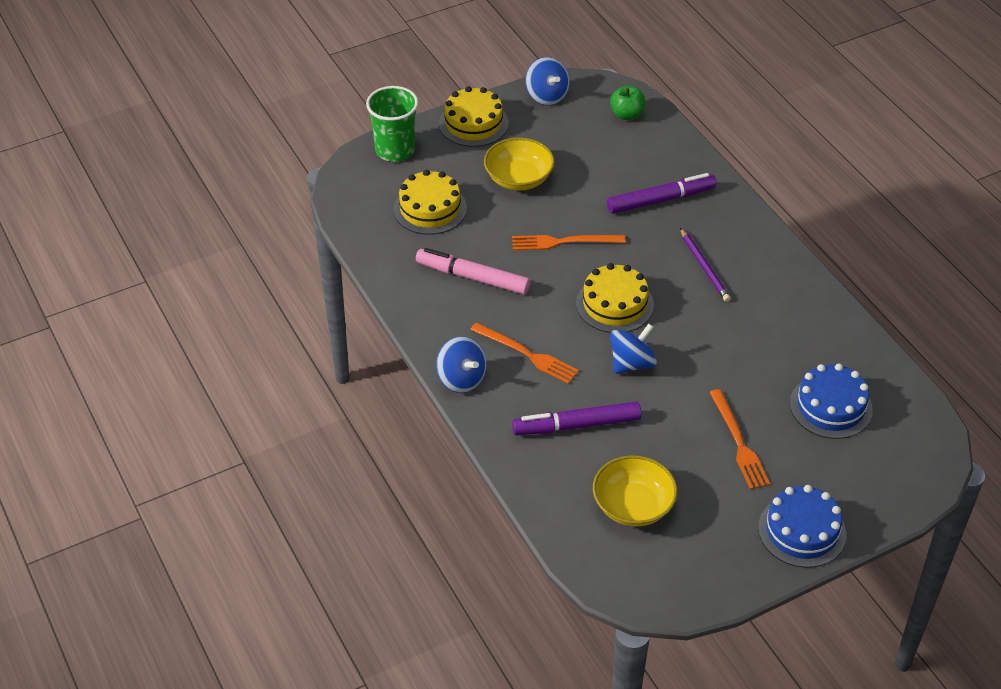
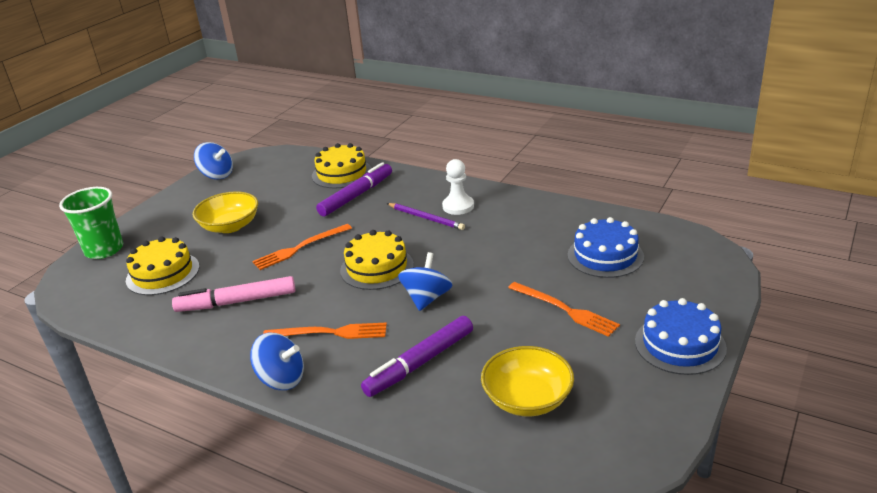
camera: 30 degrees left, 15 degrees down
yellow cake [439,86,509,147] -> yellow cake moved to [312,143,372,188]
green apple [610,85,646,120] -> none
none -> white pawn [442,159,474,215]

